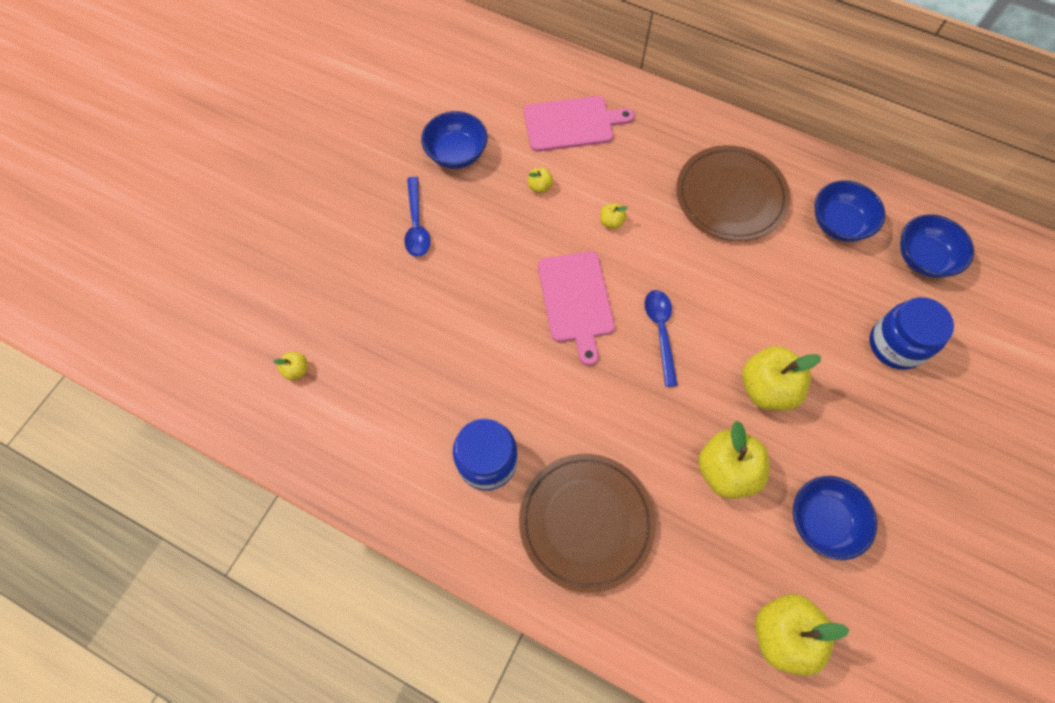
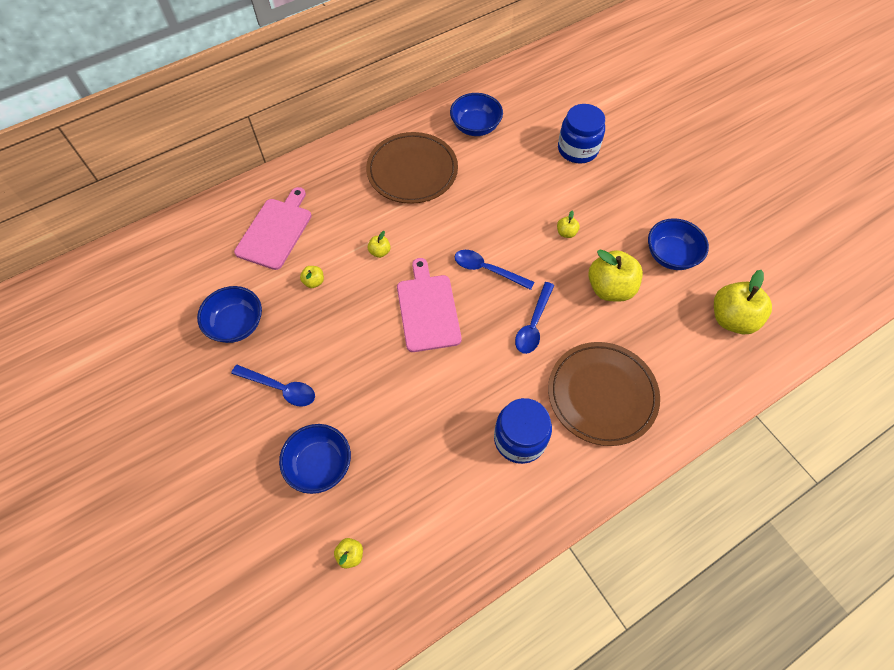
camera: 60 degrees left, 5 degrees down
pink cutting board [538,251,615,366] -> pink cutting board turned 120 degrees counterclockwise [397,258,462,352]
yellow apple [742,346,821,411] -> yellow apple [557,210,580,238], size x0.45
blue bowl [900,214,974,278] -> blue bowl moved to [279,424,351,494]
none -> blue spoon [515,282,554,354]

